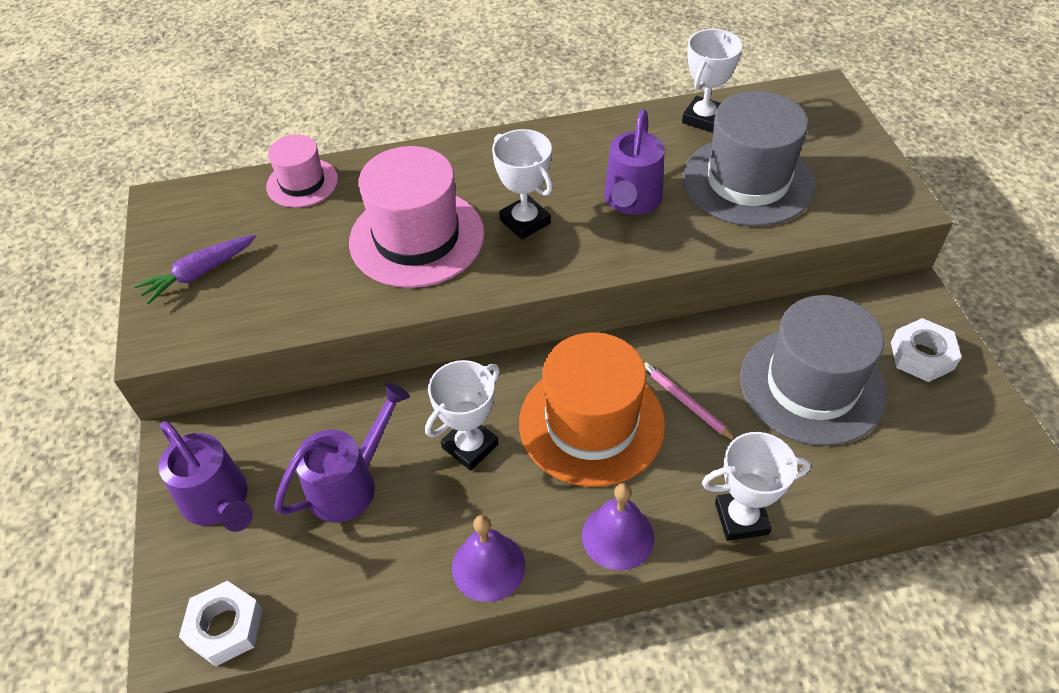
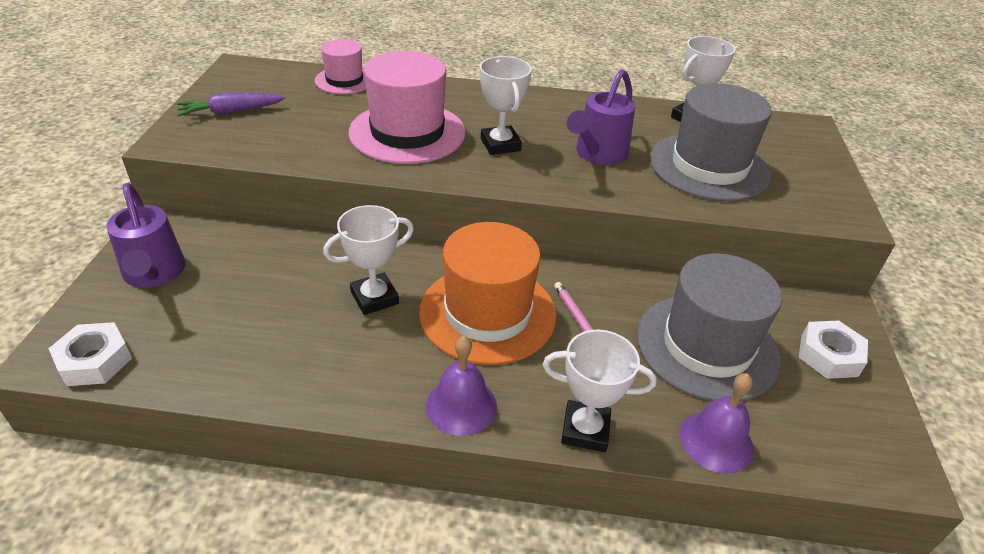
camera: 15 degrees right, 10 degrees down
purple watering can [274,382,410,523] -> none
purple bell [452,515,525,602] -> purple bell moved to [680,373,754,473]

